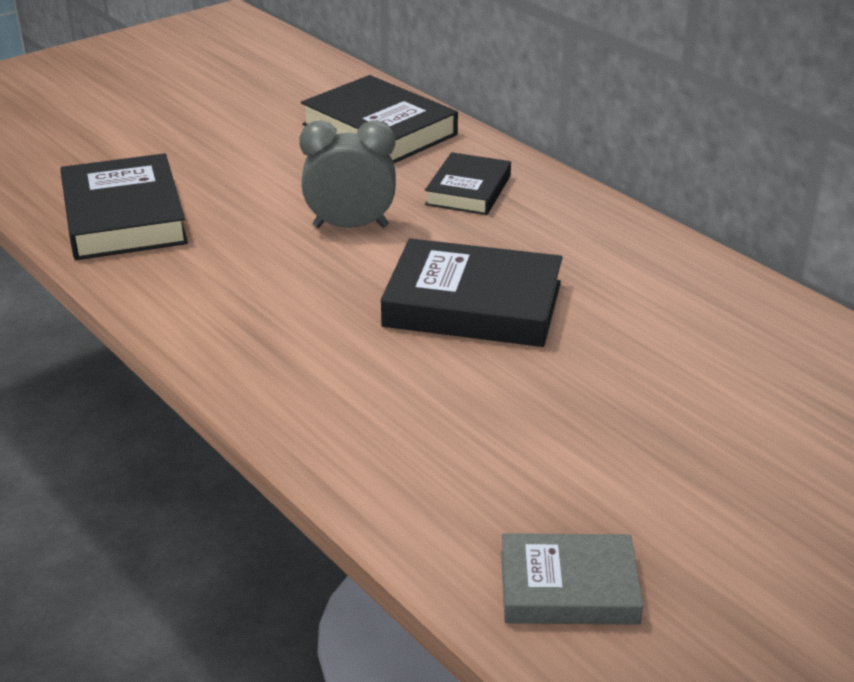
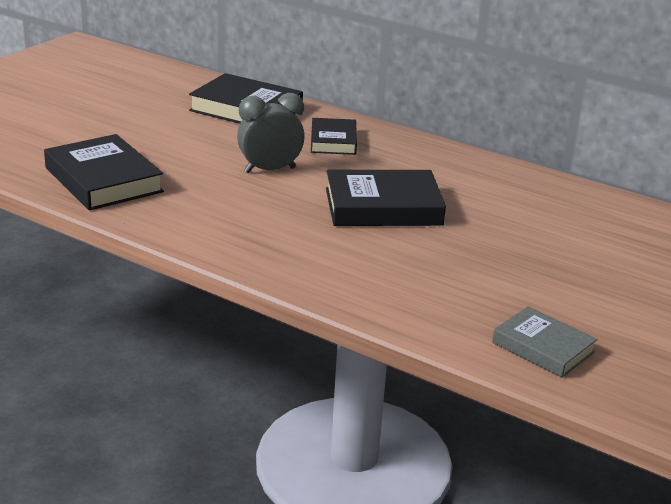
camera: 20 degrees left, 5 degrees down
grey book [501,533,643,625] -> grey book turned 60 degrees clockwise [492,306,597,378]

